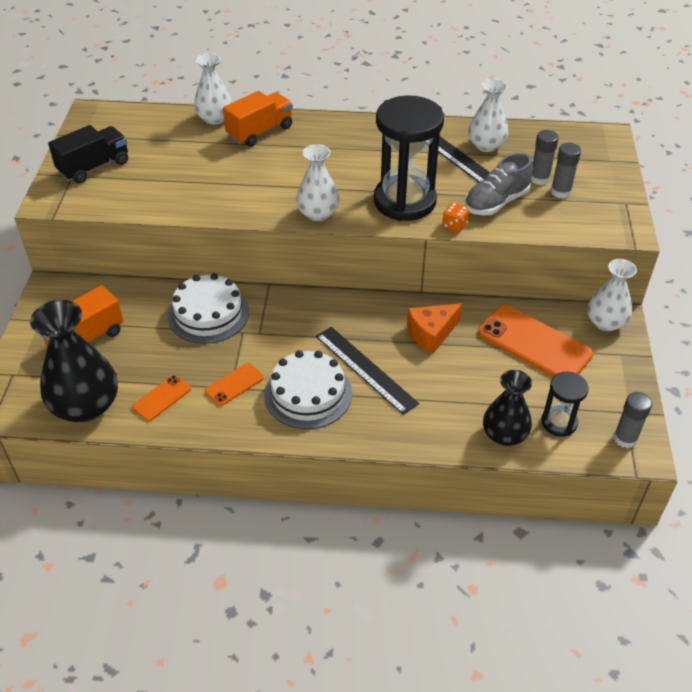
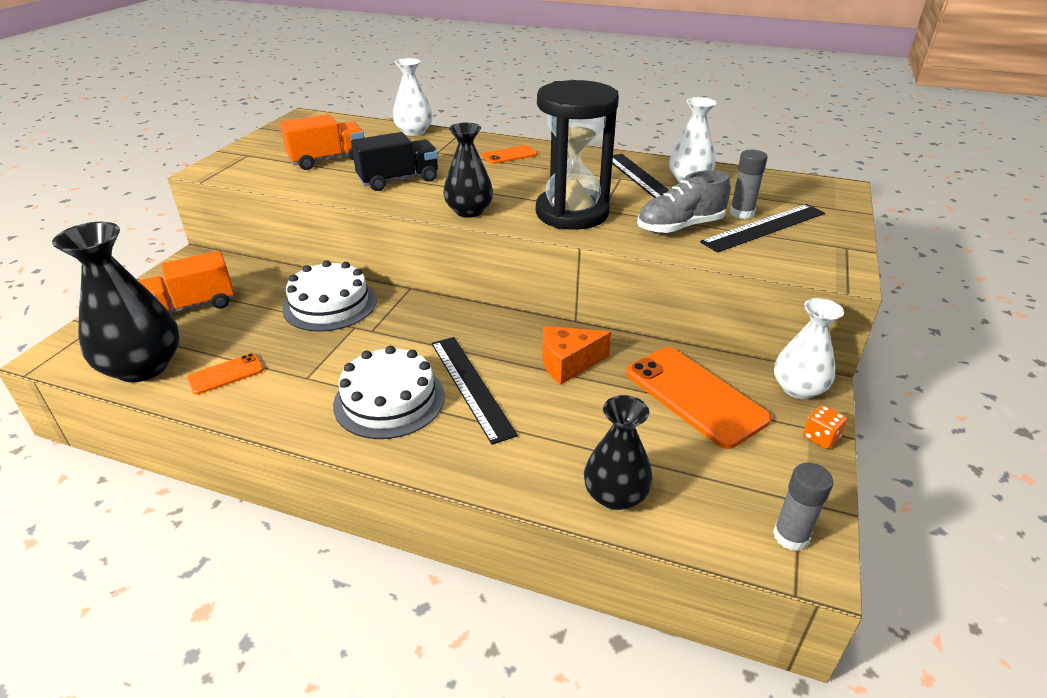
camera: 15 degrees right, 10 degrees down
black truck [48,125,128,184] -> black truck moved to [351,132,438,191]
orange phone [205,363,264,406] -> orange phone moved to [482,145,537,164]
orange truck [223,91,293,147] -> orange truck moved to [280,114,364,170]
white vase [296,144,339,221] -> black vase [443,122,493,218]
orange dice [442,202,469,233] -> orange dice moved to [803,405,847,449]
black hourglass [541,372,589,437] -> none
grey glue stick [551,143,581,199] -> black ruler [700,204,825,253]

